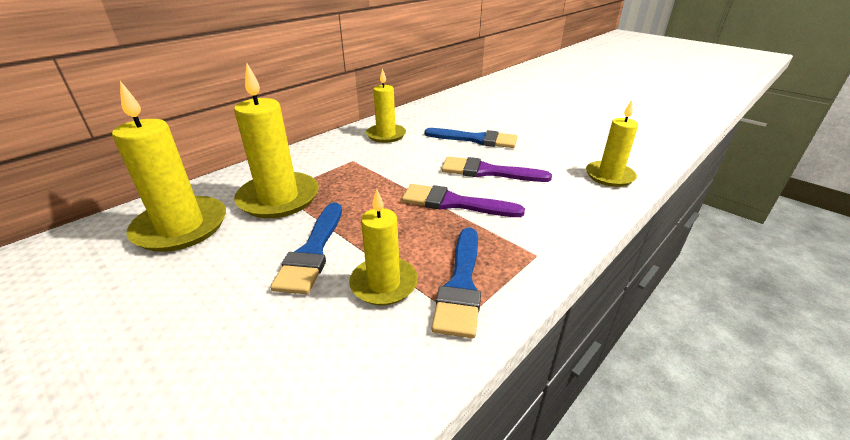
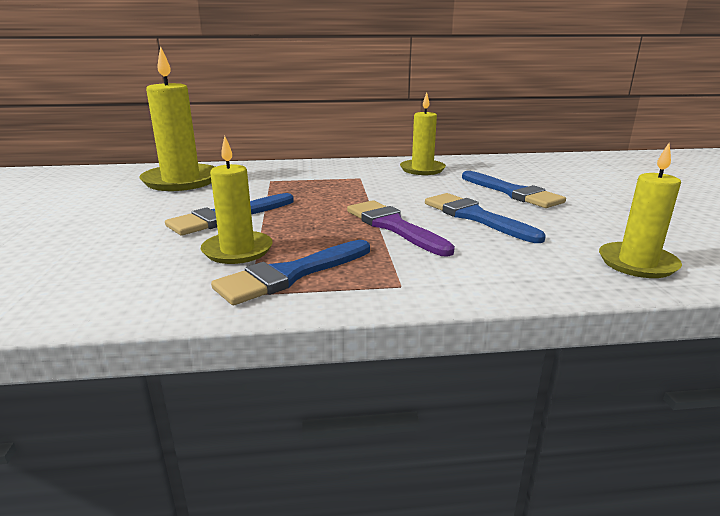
camera: 40 degrees right, 10 degrees down
yellow candle [234,64,319,218] -> none
purple brush [442,156,552,182] -> blue brush [425,193,546,243]

